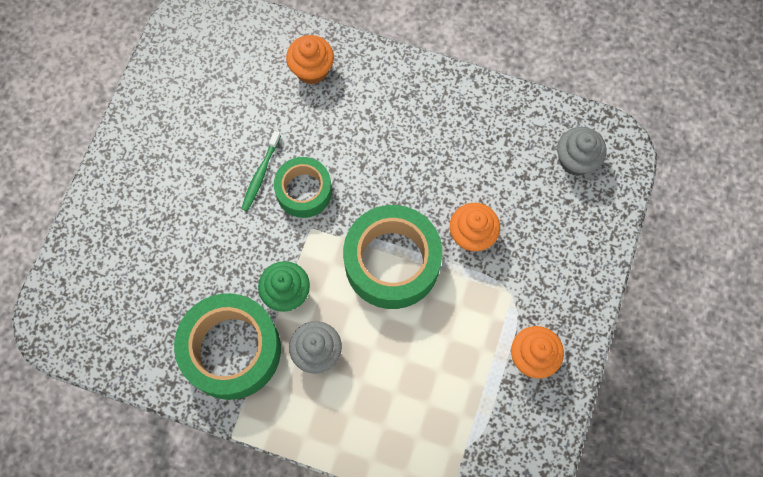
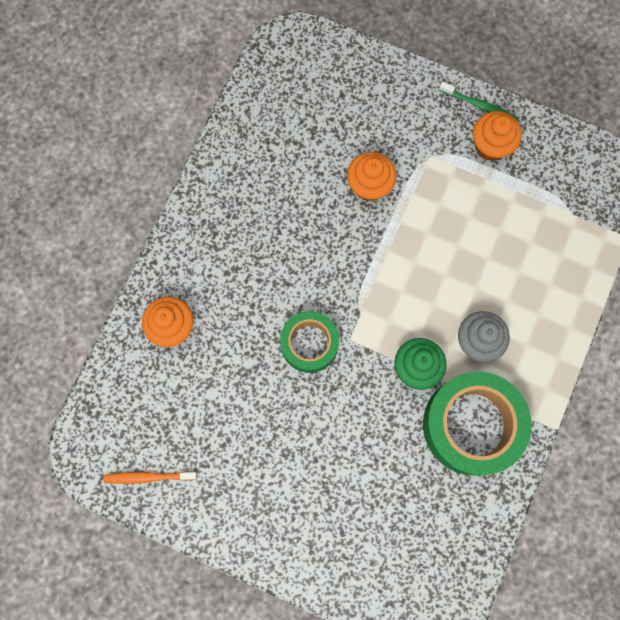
camera: 85 degrees left, 5 degrees up
green toothbrush [241,131,281,211] -> green toothbrush moved to [439,82,519,121]
green tape [343,205,442,309] -> none
grey cupcake [557,127,606,176] -> none
none -> orange toothbrush [104,471,197,484]

